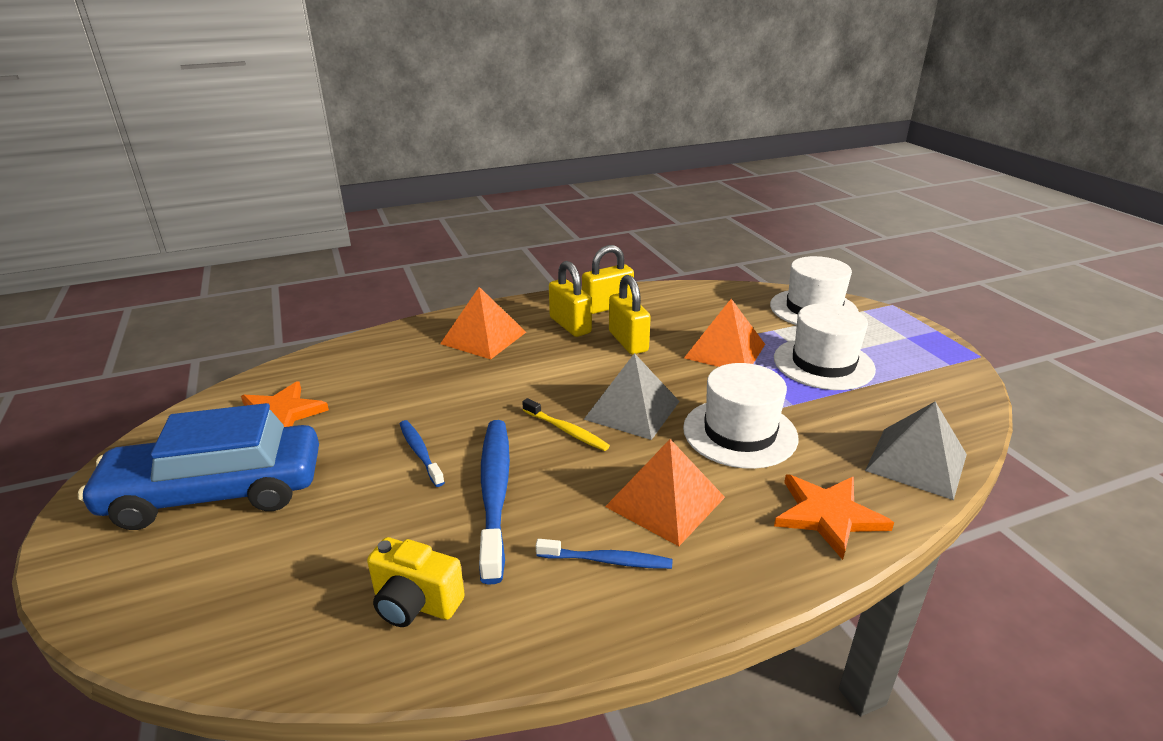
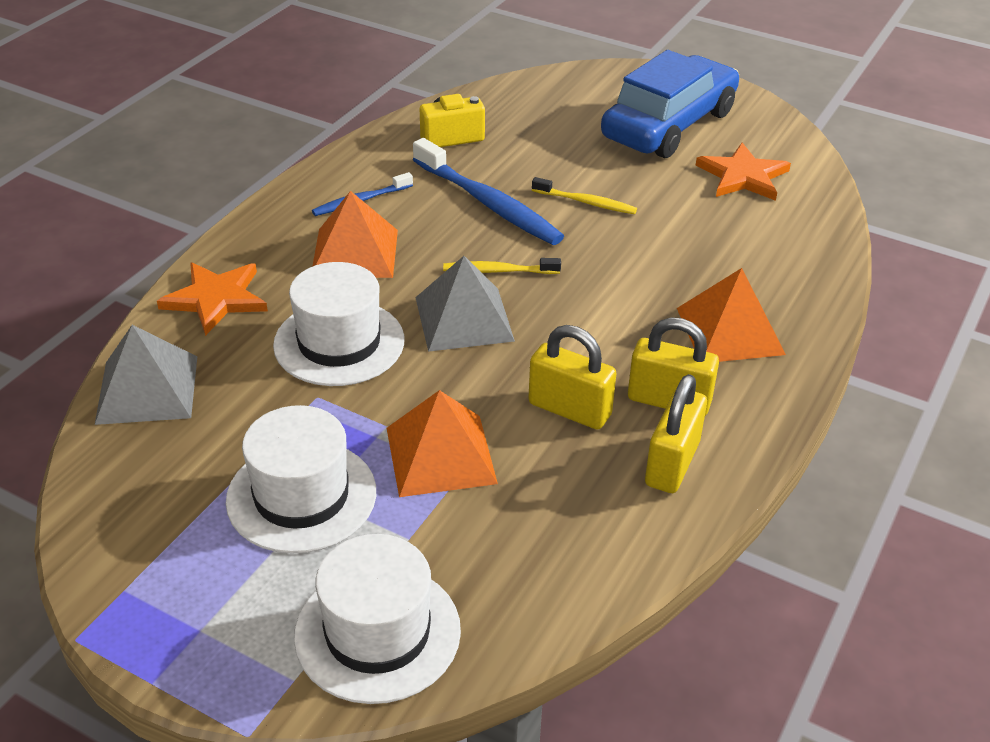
camera: 140 degrees right, 10 degrees up
blue toothbrush [400,420,445,487] -> yellow toothbrush [532,177,637,214]

